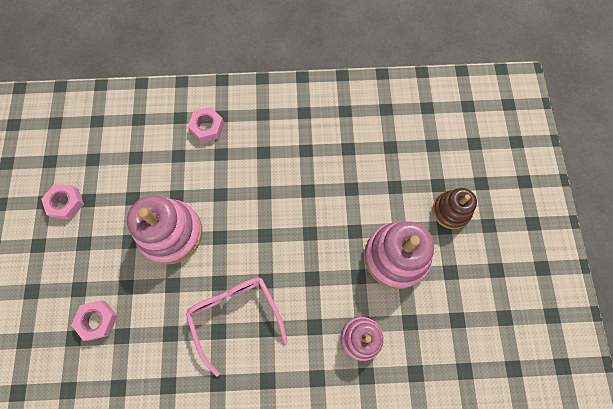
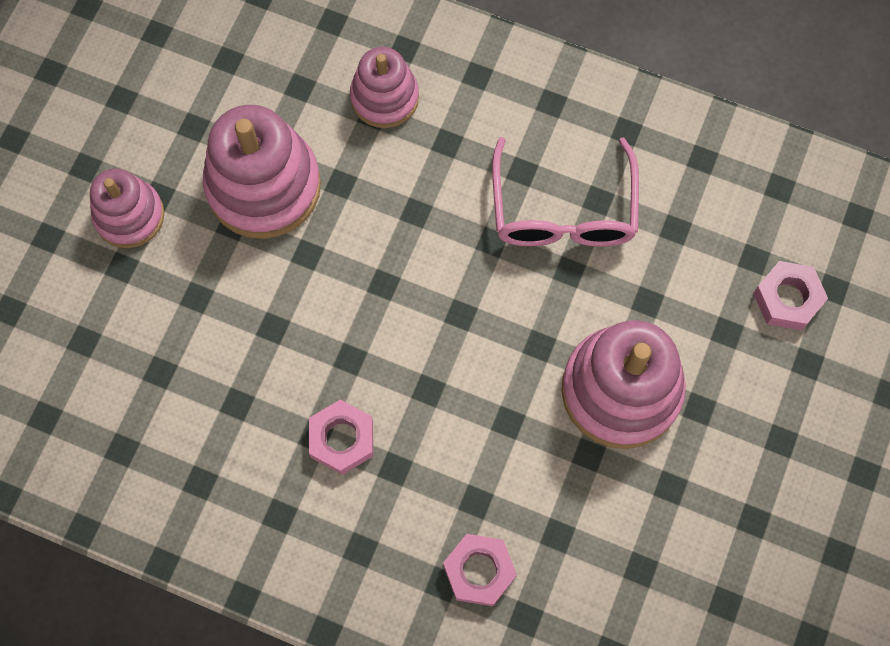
camera: 155 degrees left, 0 degrees up
pink nut [41,184,84,219] -> pink nut moved to [309,400,373,475]
brown stacking toy [433,188,477,229] -> pink stacking toy [90,169,164,248]

